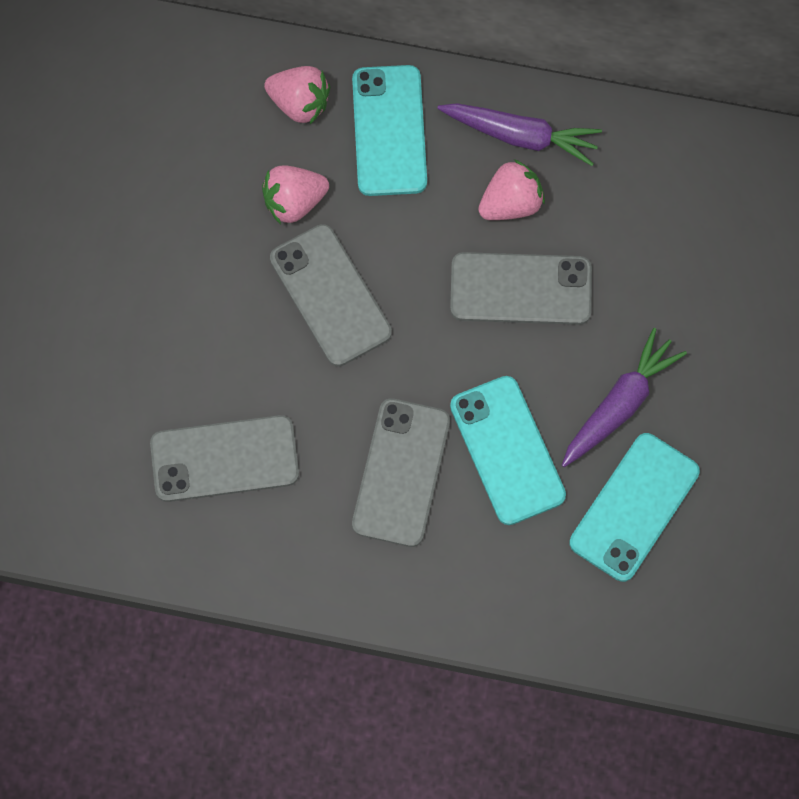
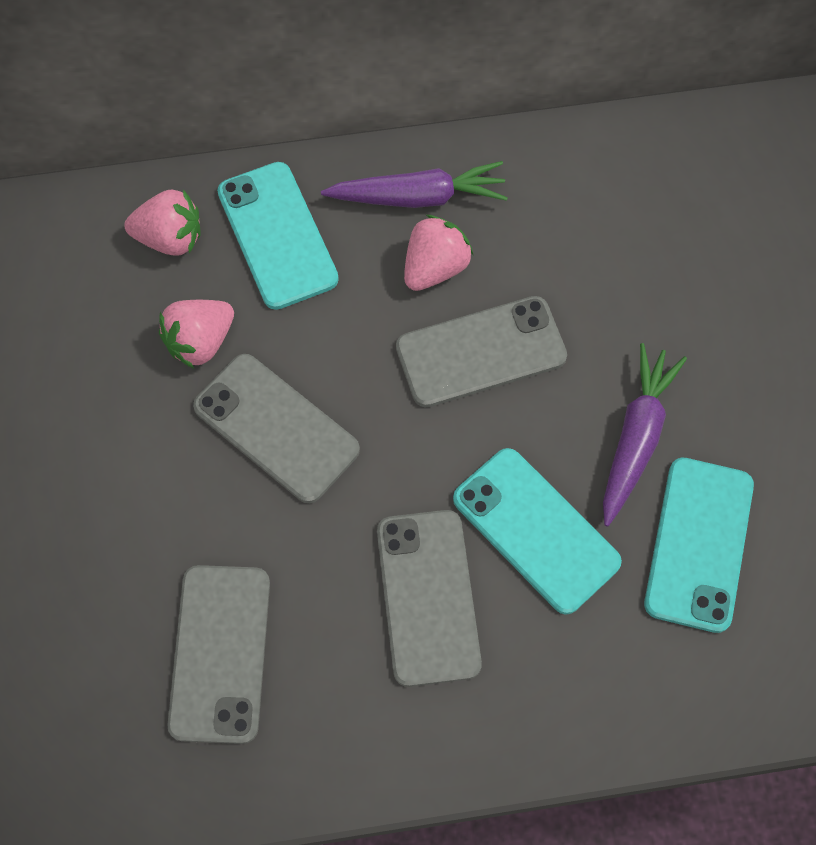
camera: 20 degrees left, 5 degrees down
grey phone [150,415,299,502] -> grey phone turned 60 degrees counterclockwise [167,565,270,744]

